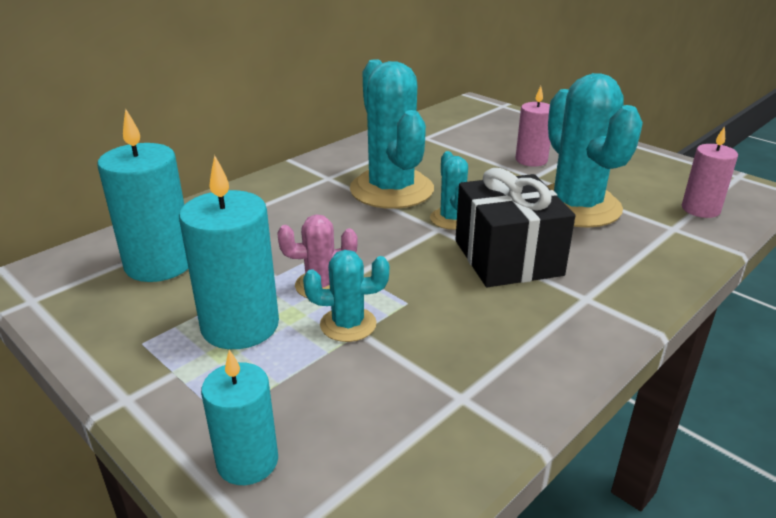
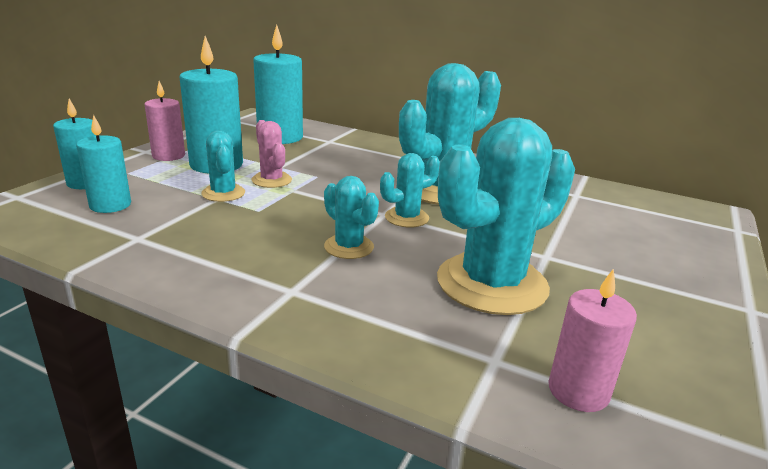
camera: 70 degrees right, 5 degrees down
black gift [455,168,575,287] -> turquoise cactus [324,176,379,259]
pink candle [516,86,551,167] -> pink candle moved to [144,81,185,161]
none -> turquoise candle [76,115,131,213]

